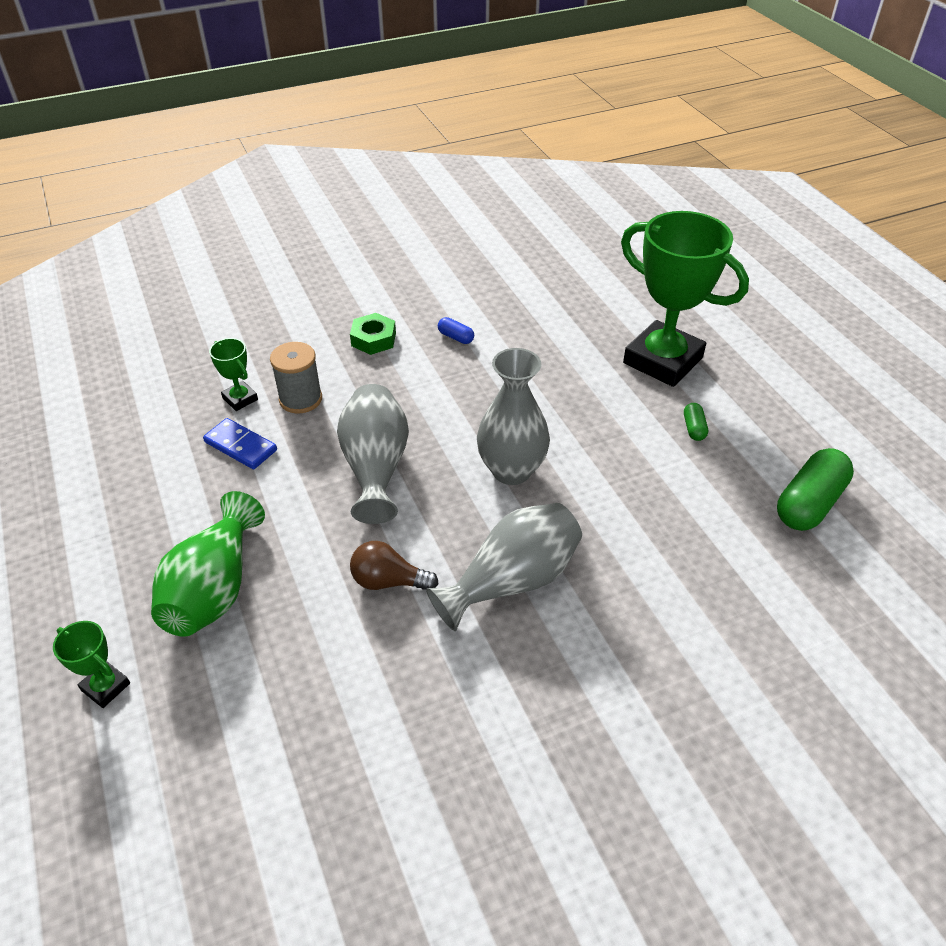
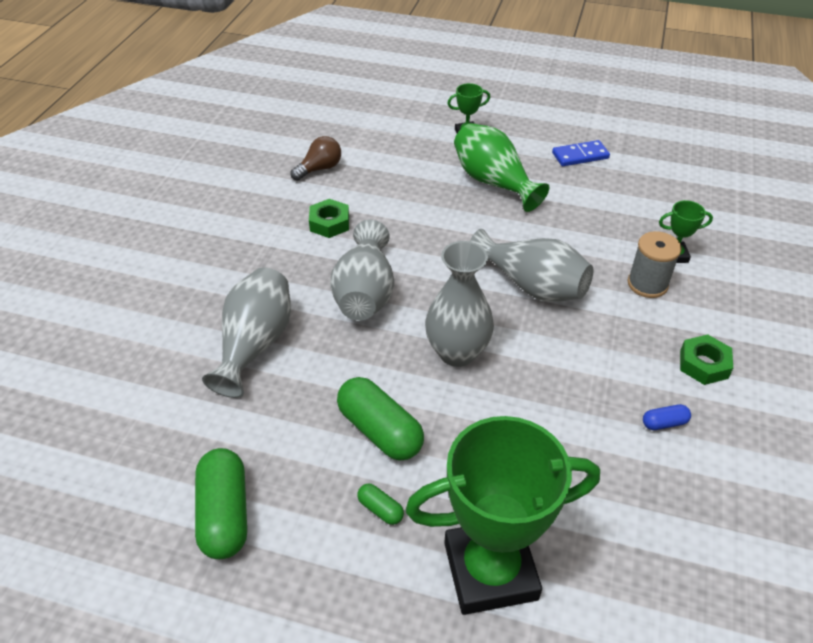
camera: 130 degrees right, 0 degrees up
blue domino [203,418,277,469] -> blue domino moved to [552,140,610,166]
brown light bulb [350,541,438,590] -> brown light bulb moved to [290,136,341,181]
none -> grey vase [202,267,291,398]
none -> green nut [309,199,349,238]
none -> green capsule [337,377,424,460]

